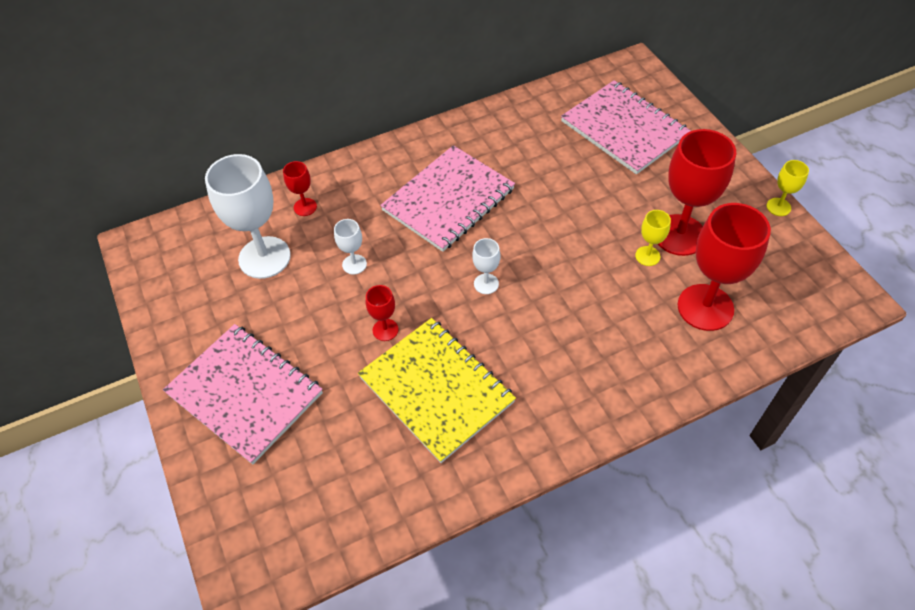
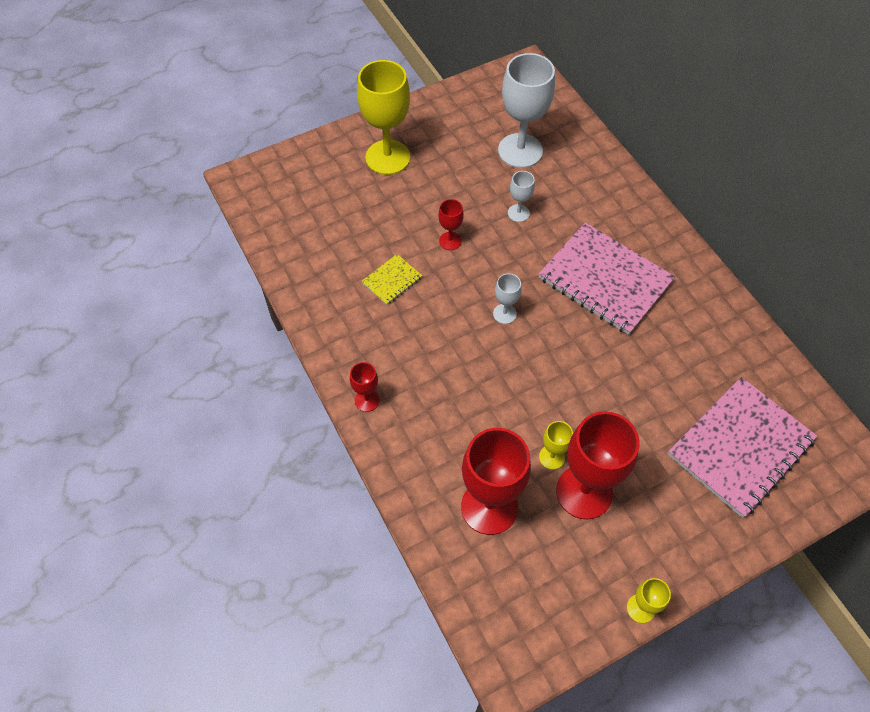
camera: 85 degrees right, 5 degrees up
pink notebook [163,324,323,464] -> yellow goblet [357,60,410,175]
red goblet [283,161,317,216] -> red goblet moved to [350,362,380,412]
yellow notebook [358,318,516,463] -> yellow notebook [361,254,422,305], size x0.45

